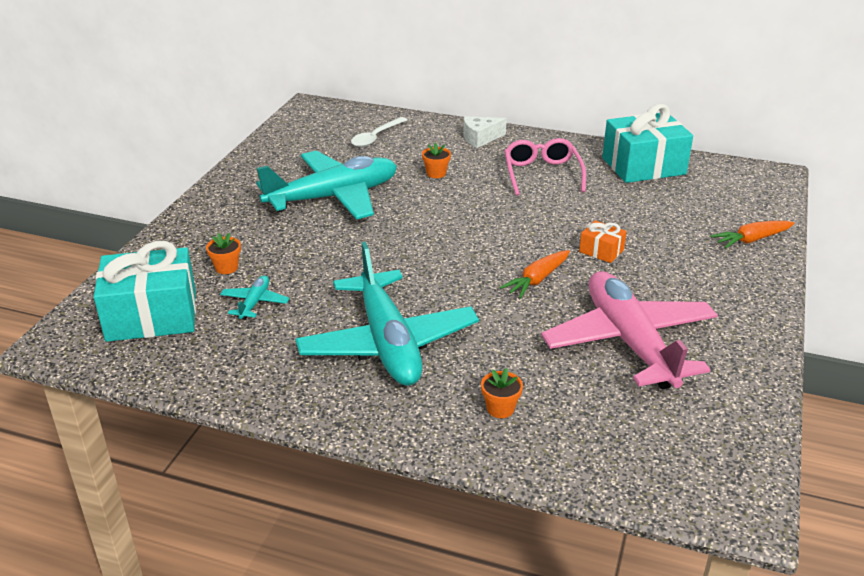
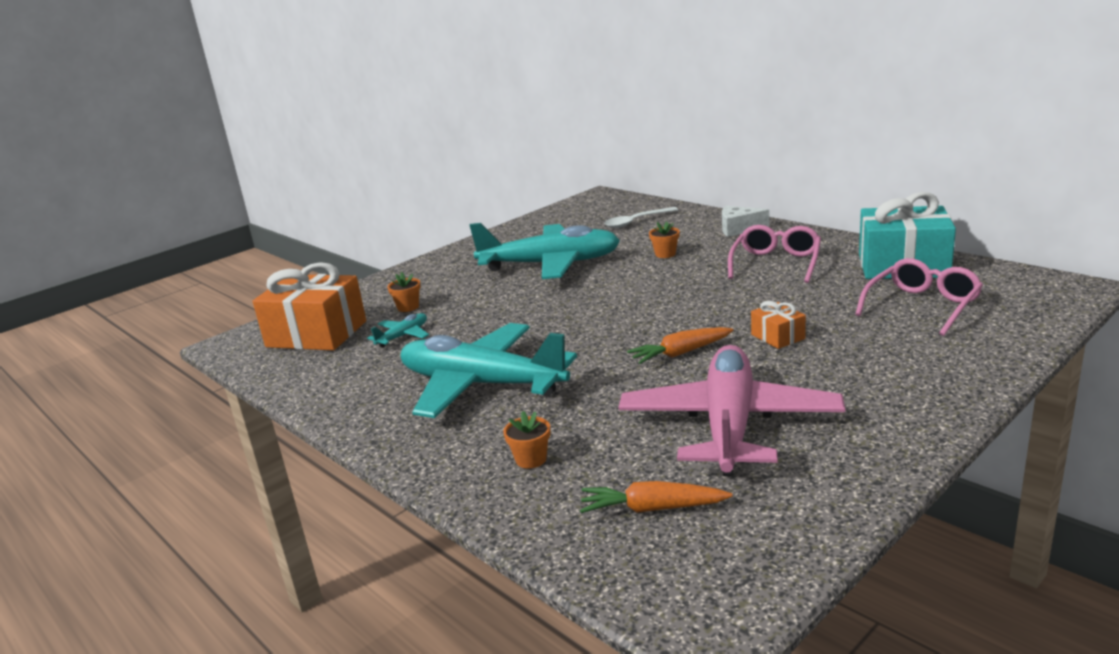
camera: 30 degrees right, 10 degrees down
turquoise gift [93,241,196,342] -> orange gift [253,262,366,350]
turquoise plane [295,242,479,386] -> turquoise plane turned 105 degrees clockwise [401,323,577,418]
orange carrot [711,221,795,249] -> orange carrot moved to [580,481,732,513]
none -> pink glasses [855,258,983,336]

